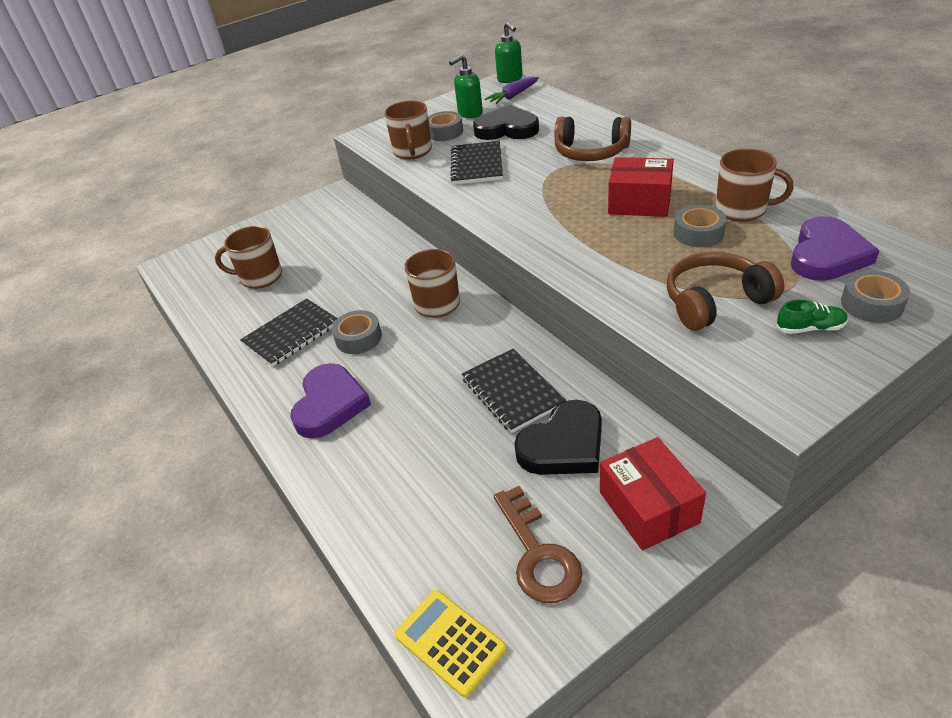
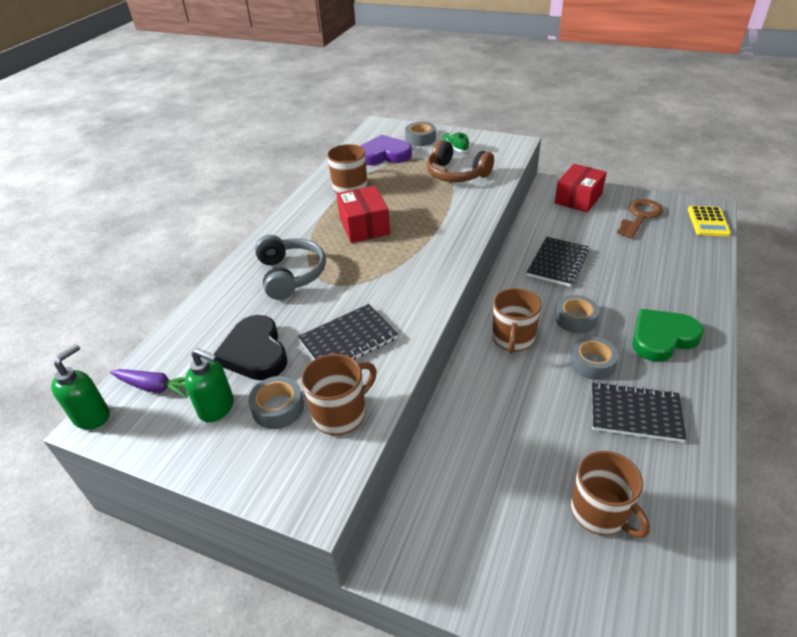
camera: 125 degrees left, 0 degrees up
purple heart [290,363,371,439] -> green heart [632,309,704,362]
black heart [514,400,602,475] -> none
brown headphones [554,116,631,161] -> grey headphones [255,235,326,300]
grey tape [674,205,726,247] -> grey tape moved to [555,295,599,333]

